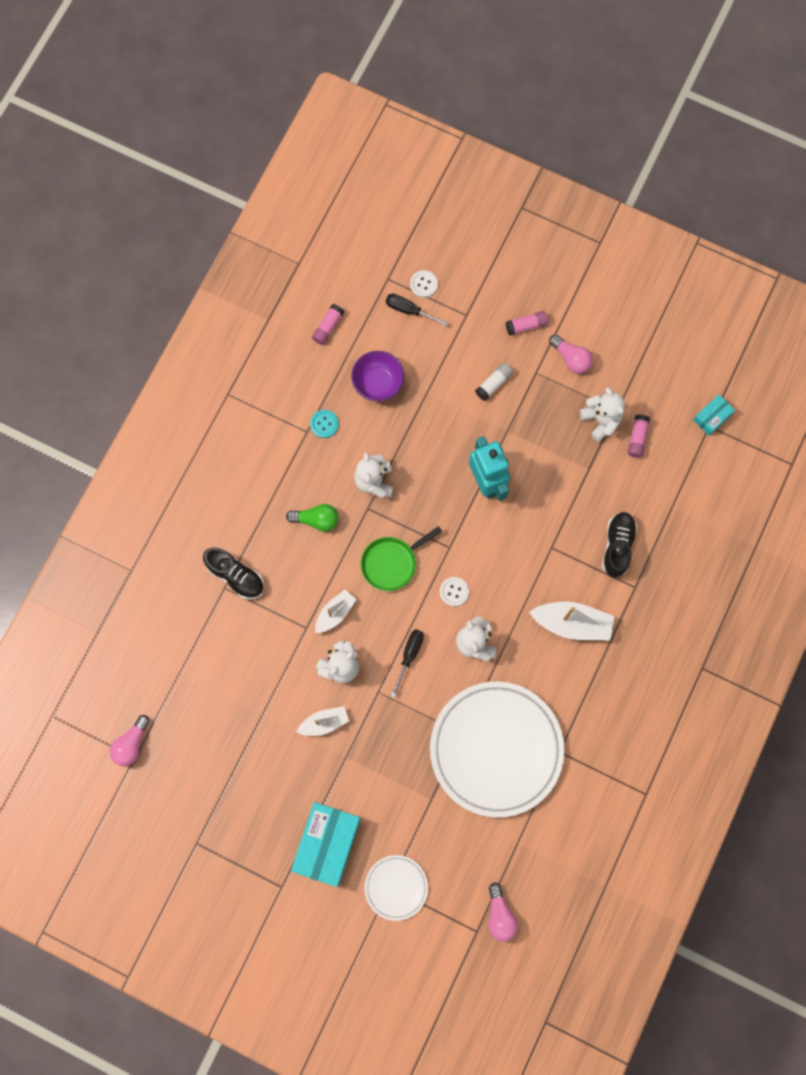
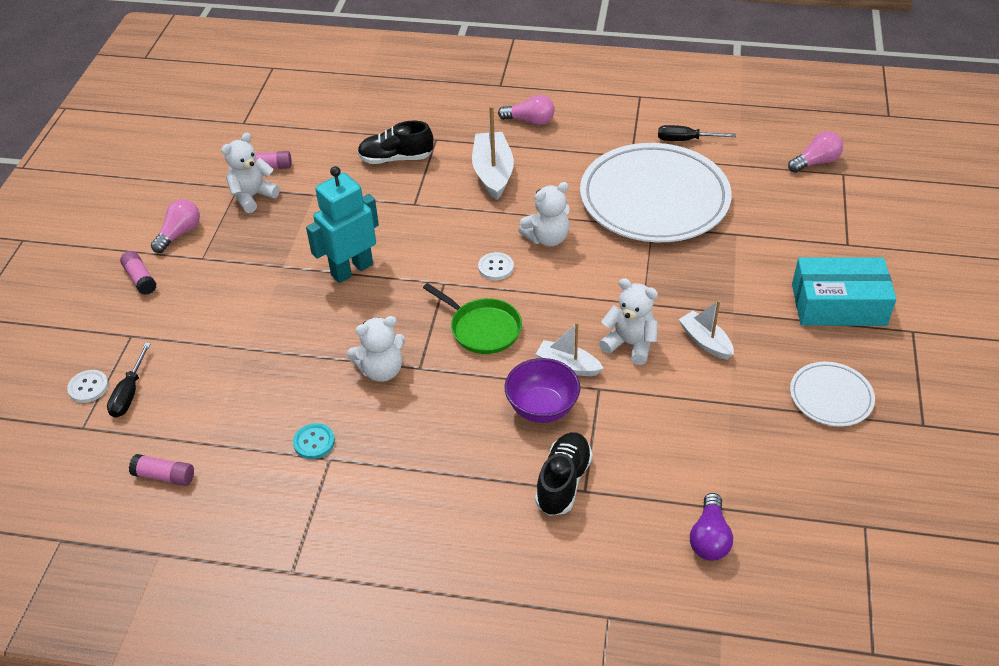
camera: 105 degrees left, 30 degrees down
pink light bulb [110,715,150,766] -> pink light bulb moved to [498,95,554,125]
green light bulb [286,504,339,532] -> none
purple bowl [351,351,405,401] -> purple bowl moved to [505,358,580,423]
white plate [365,855,428,921] -> white plate moved to [790,362,875,426]
black screwdriver [391,629,424,698] -> black screwdriver moved to [658,125,736,141]
white glue stick [475,363,513,401] -> none
turquoise box [693,394,735,436] -> none
none -> purple light bulb [690,493,733,561]

